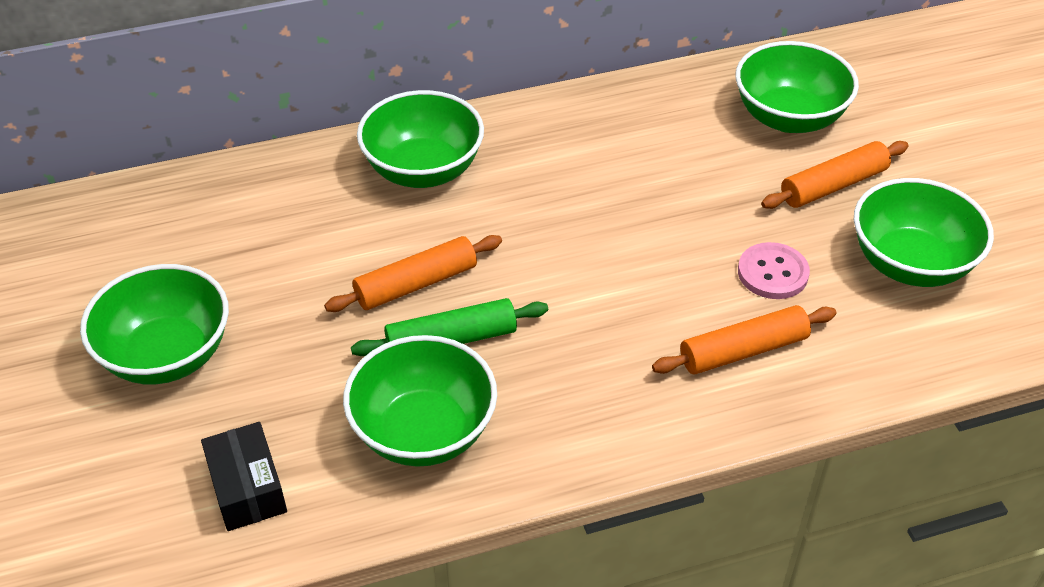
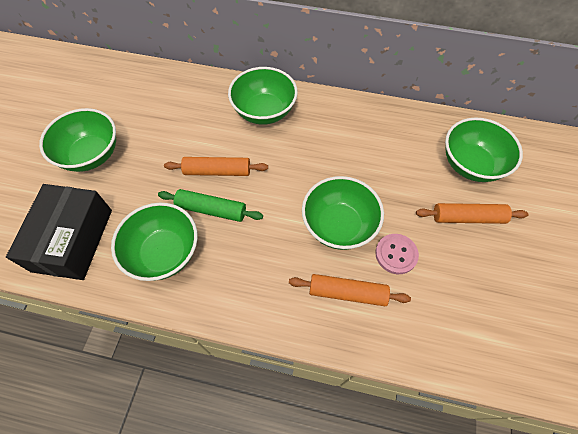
camera: 30 degrees right, 15 degrees up
black box [201,422,287,531] -> black box [6,184,112,280], size x1.78
green bowl [854,178,994,287] -> green bowl moved to [302,176,384,250]

